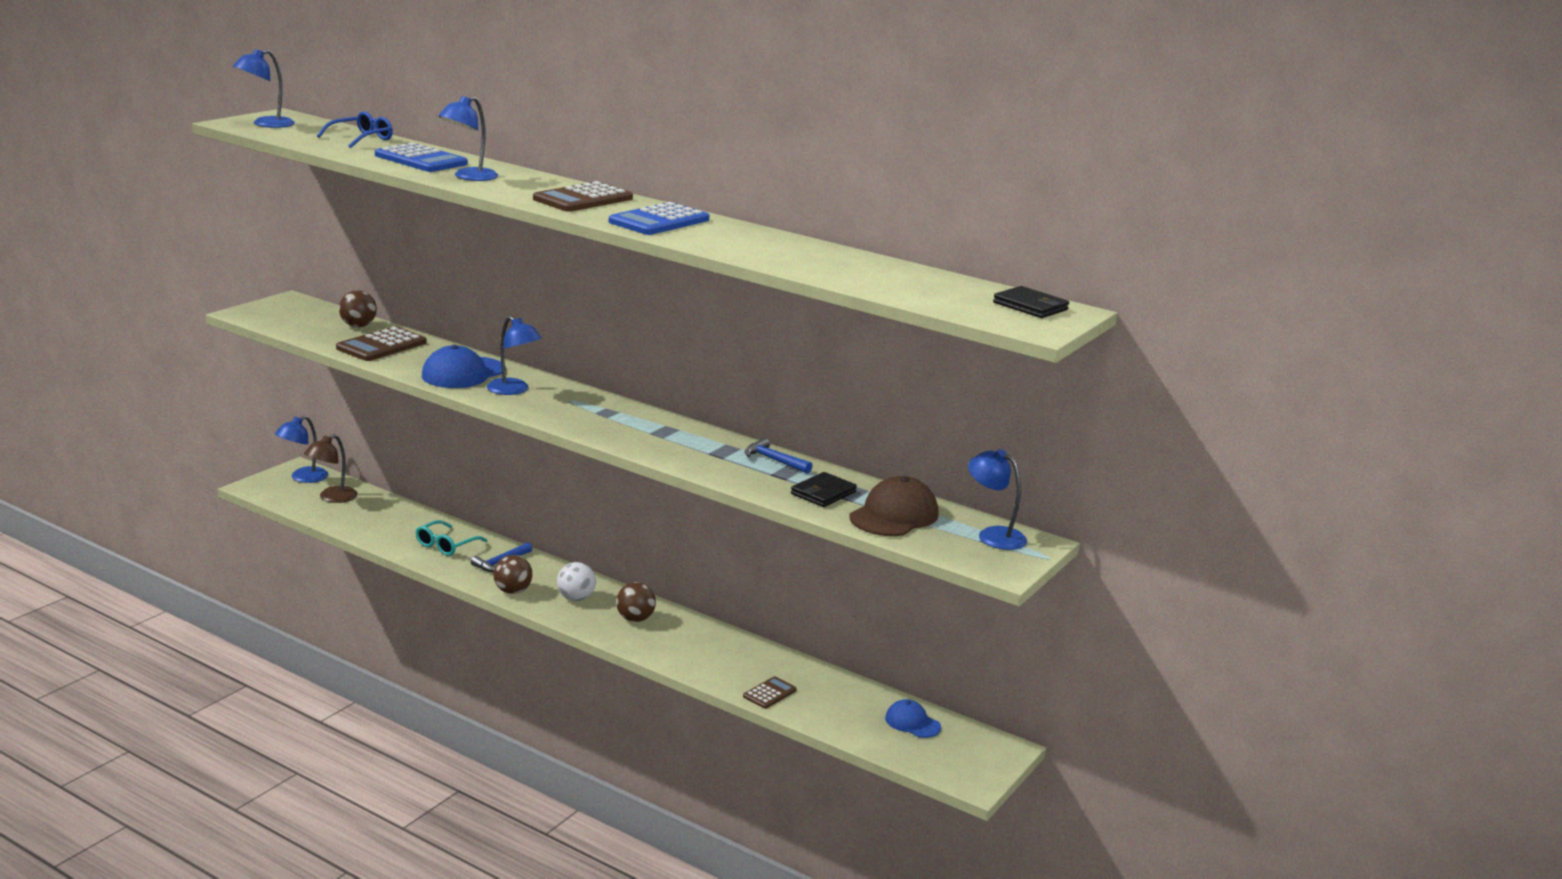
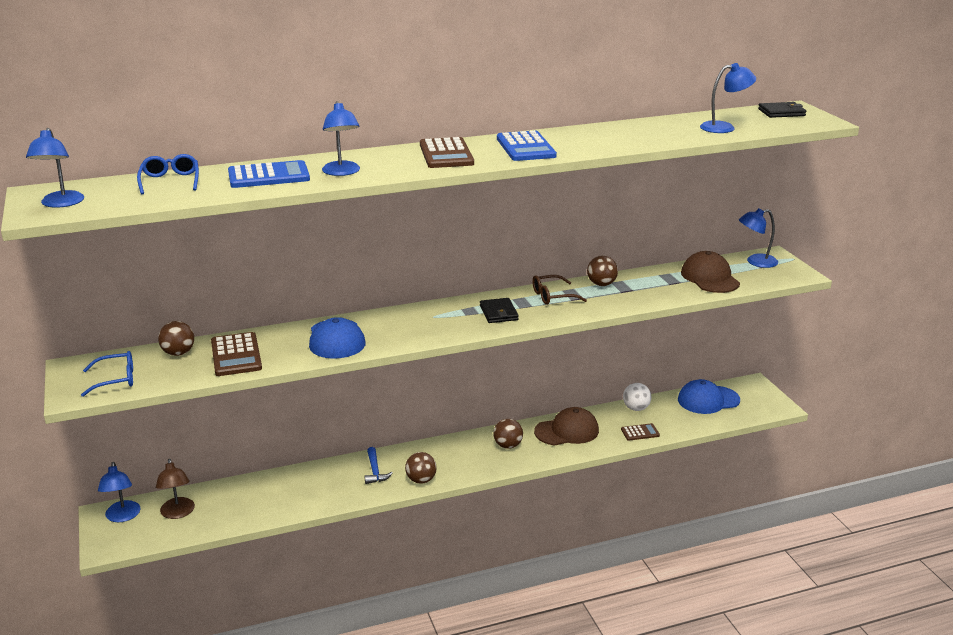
camera: 50 degrees left, 5 degrees up
turquoise glasses [416,520,488,556] -> none
blue lamp [487,316,542,395] -> blue lamp moved to [700,63,756,133]
white ball [557,562,596,601] -> white ball moved to [623,383,652,411]
brown calculator [743,676,797,709] -> brown calculator turned 90 degrees clockwise [621,423,660,441]
blue hammer [745,438,813,474] -> brown ball [587,256,618,286]
black wallet [791,472,857,507] -> black wallet moved to [480,298,519,323]
blue cap [885,699,941,738] -> blue cap [678,379,740,414], size x1.66
none -> blue glasses [81,351,133,397]
none -> brown glasses [532,275,587,305]
none -> brown cap [534,407,599,446]

